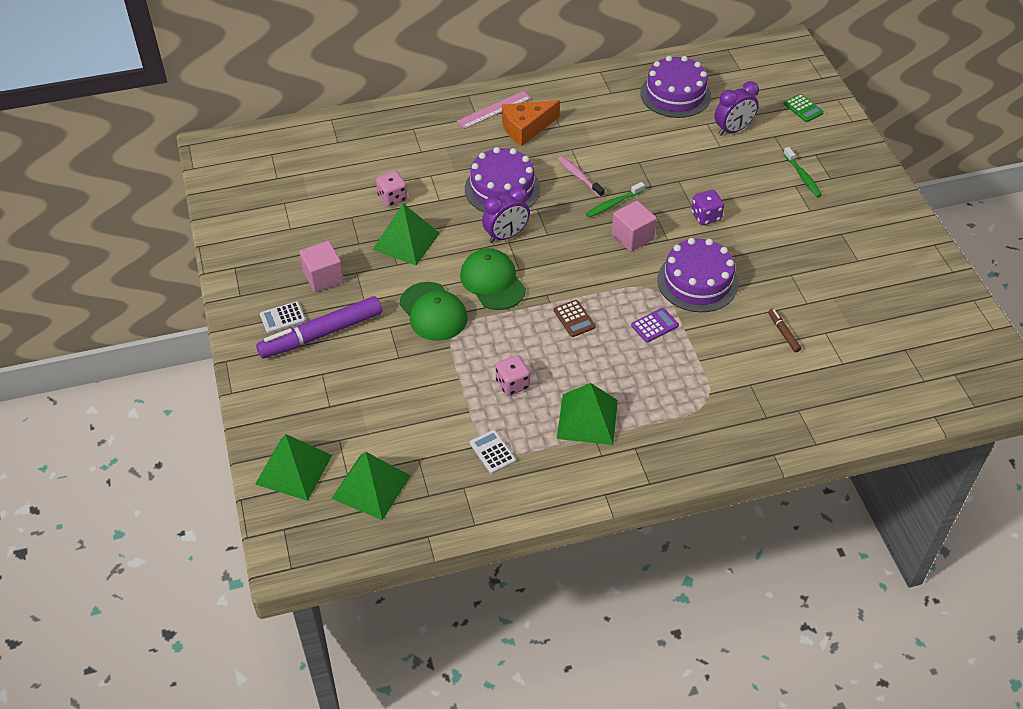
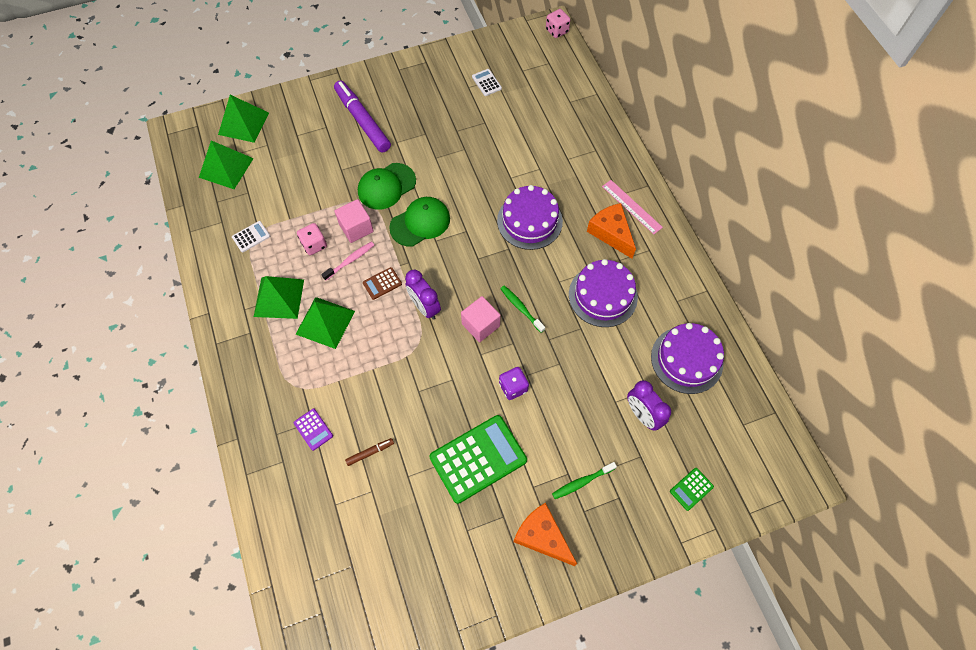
camera: 85 degrees right, 15 degrees up
white calculator [260,301,306,333] -> white calculator moved to [472,69,502,96]
pink cube [299,241,344,292] -> pink cube moved to [334,199,374,243]
green pyramid [373,203,440,266] -> green pyramid moved to [296,297,355,349]
pink dice [376,171,408,207] -> pink dice moved to [546,9,570,38]
purple clock [482,186,530,243] -> purple clock moved to [405,270,441,320]
pink toothbrush [558,156,605,197] -> pink toothbrush moved to [321,242,374,280]
purple calculator [631,308,679,343] -> purple calculator moved to [294,409,333,451]
purple cake [657,238,738,312] -> purple cake moved to [569,259,638,327]
none -> green calculator [429,415,527,504]
none -> orange cheese [514,503,577,566]

